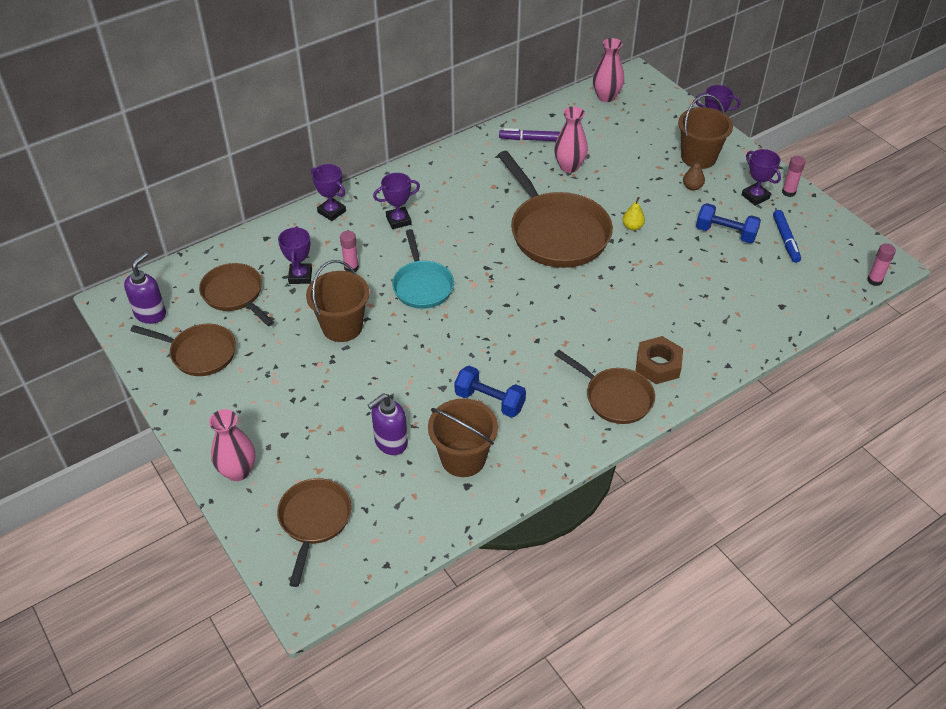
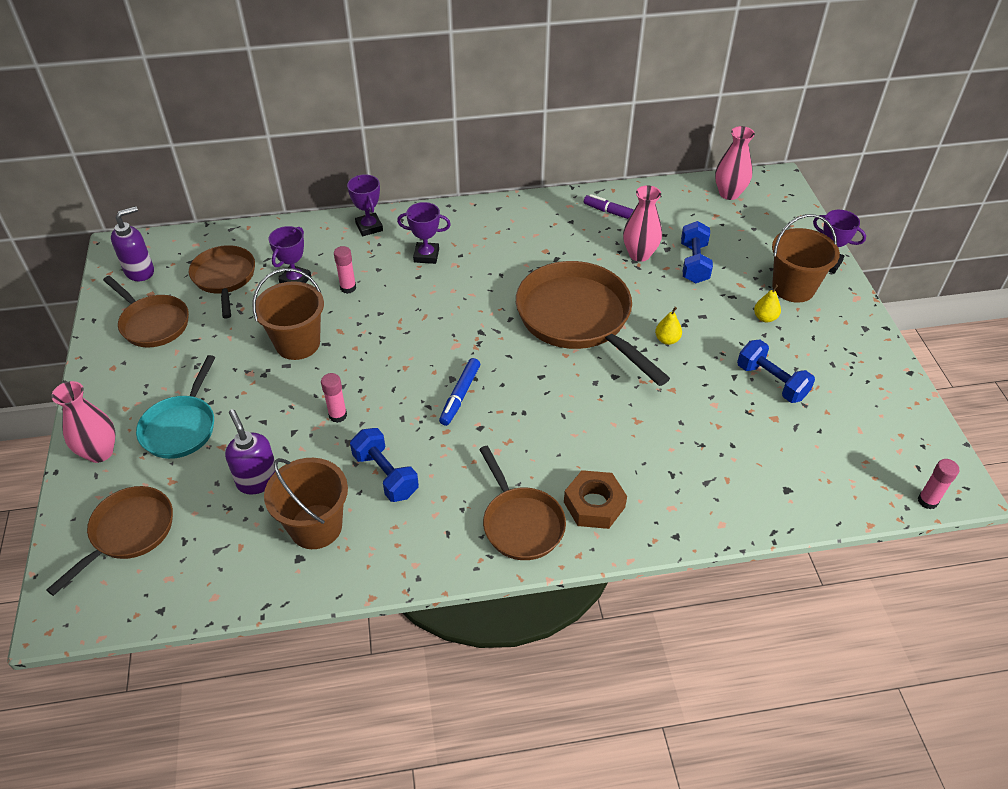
camera: 25 degrees right, 0 degrees up
purple soap dispenser [368,393,408,455] -> purple soap dispenser turned 75 degrees clockwise [225,409,275,495]
turquoise pan [392,229,454,309] -> turquoise pan moved to [136,355,216,459]
brown pan [498,151,613,268] -> brown pan turned 150 degrees clockwise [516,261,670,386]
brown pear [683,157,705,190] -> yellow pear [754,285,781,322]
purple trophy [741,149,781,206] -> none
blue marker [773,210,801,263] -> blue marker moved to [439,358,480,426]
pink glue stick [782,156,805,197] -> pink glue stick moved to [321,373,347,423]
none -> blue dumbbell [681,221,713,283]

